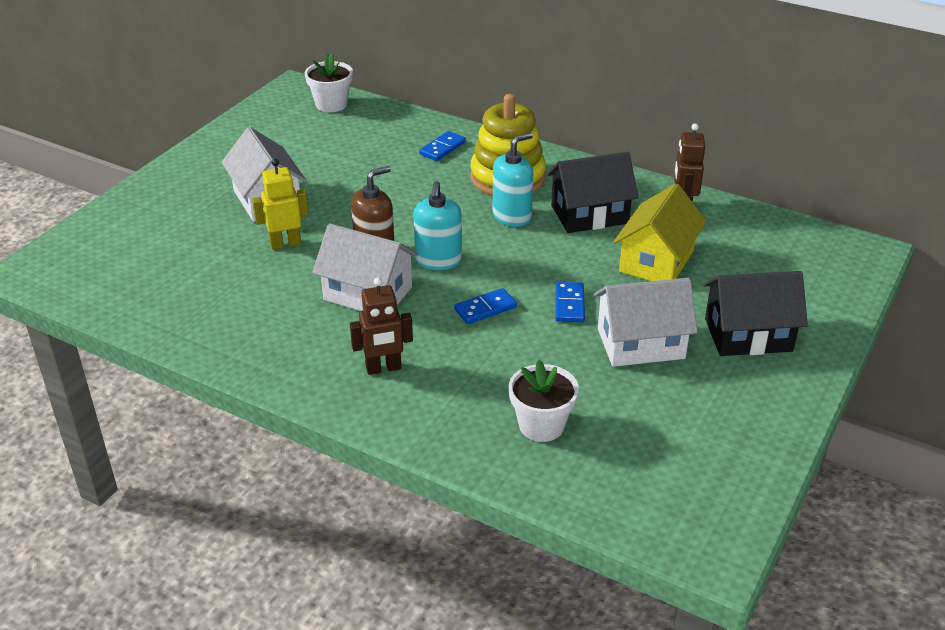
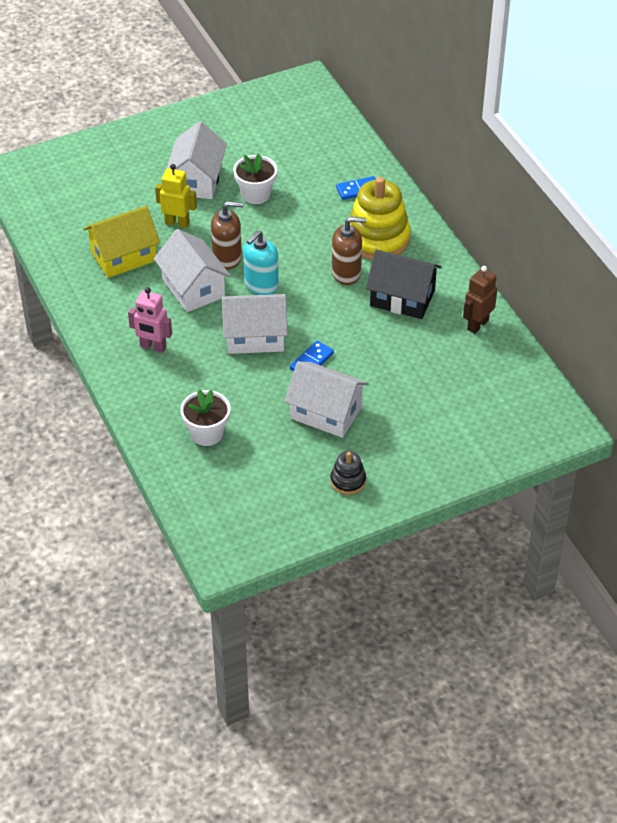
camera: 35 degrees right, 10 degrees up
white flower pot [305,53,353,112] -> white flower pot moved to [233,154,277,204]
brown robot [350,277,413,375] -> pink robot [128,287,172,353]
blue domino [454,288,517,324] -> white house [222,294,288,354]
turquoise soap dispenser [493,133,533,227] -> brown soap dispenser [332,217,366,285]
yellow house [613,184,707,281] -> yellow house moved to [83,206,160,278]
black house [703,271,808,356] -> none
none -> black stacking toy [330,451,366,495]

